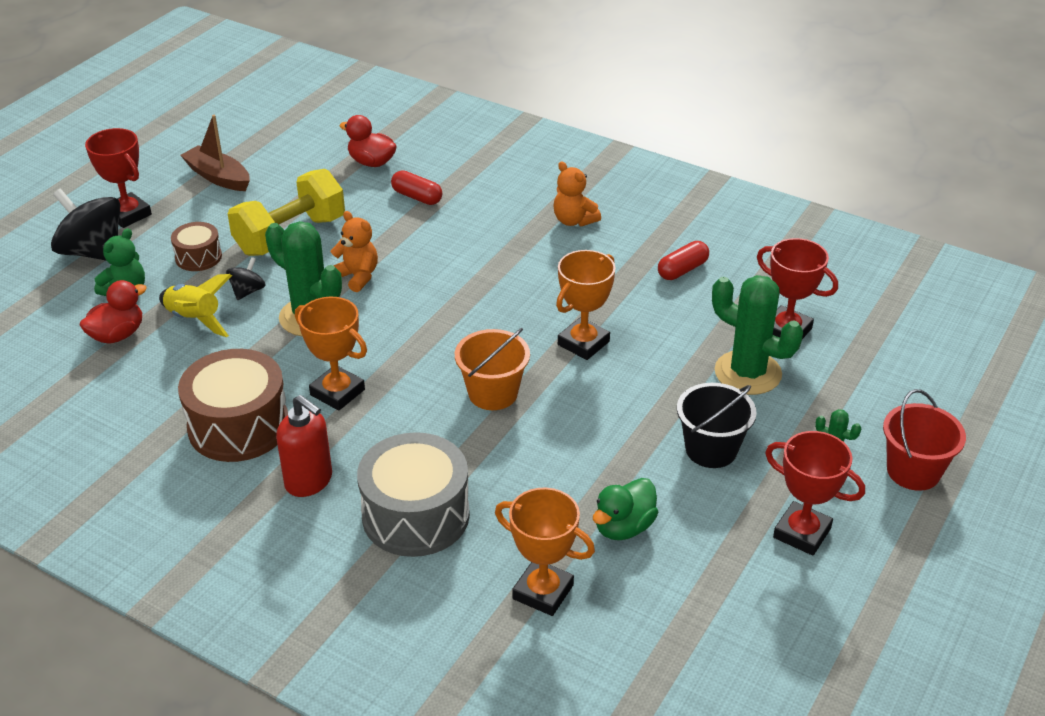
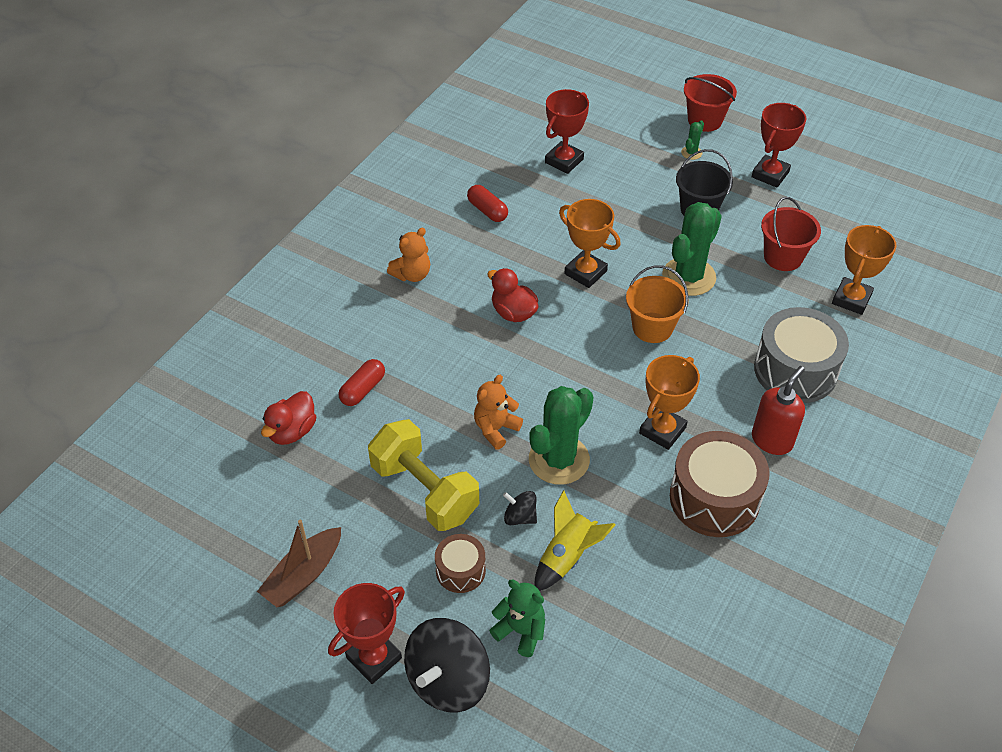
camera: 90 degrees left, 10 degrees up
red duck [79,280,147,344] -> red duck moved to [487,268,539,322]
green duck [593,478,658,540] -> red bucket [761,197,821,271]
green cactus [712,275,803,395] -> green cactus moved to [662,202,722,296]

